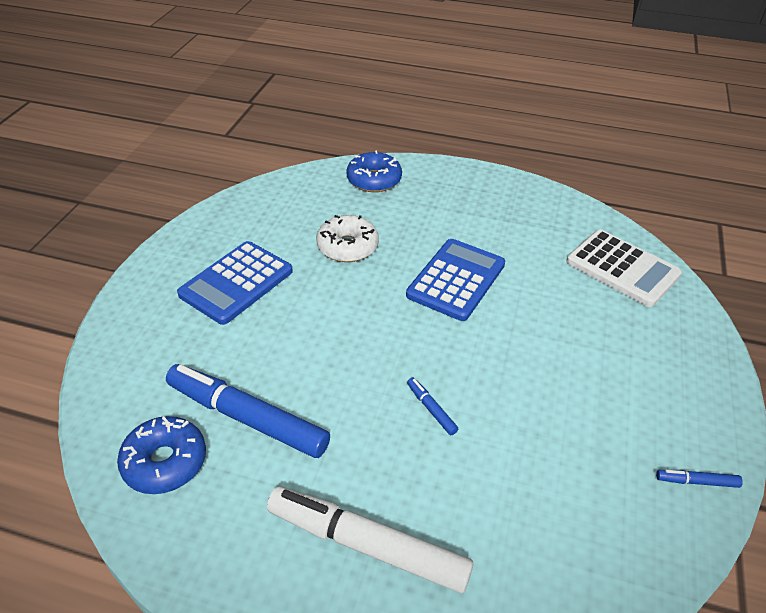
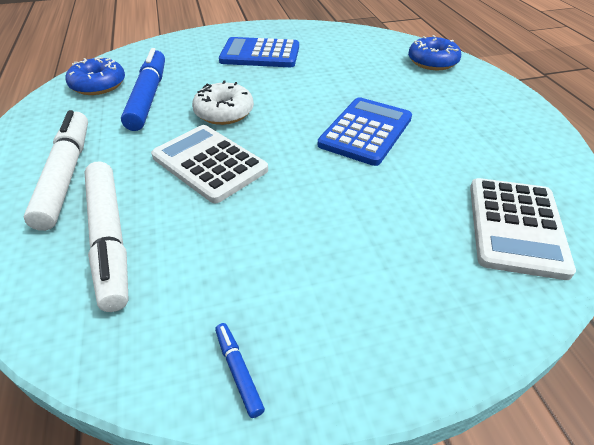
camera: 60 degrees right, 0 degrees up
white donut [316,215,379,262] -> white donut moved to [192,81,254,125]
blue calculator [406,239,505,321] -> blue calculator turned 60 degrees counterclockwise [318,97,412,166]
blue marker [407,378,458,435] -> white calculator [151,125,268,203]
none -> white marker [84,162,129,312]

